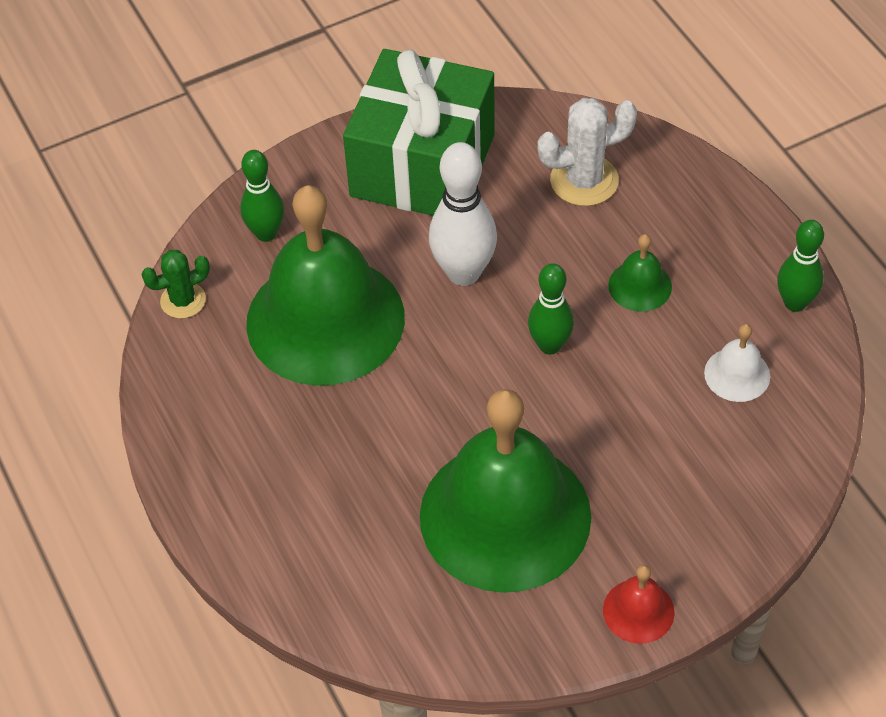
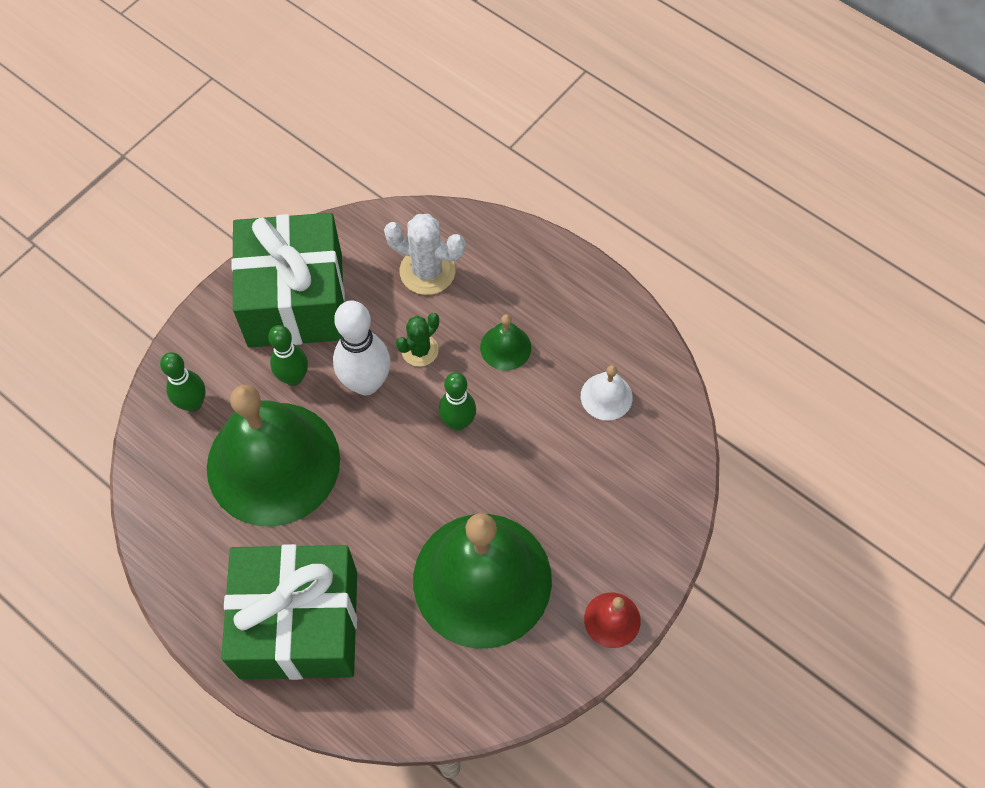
camera: 25 degrees left, 10 degrees up
green cactus [142,250,210,319] -> green cactus moved to [396,313,439,367]
white cactus [537,98,637,206] -> white cactus turned 60 degrees clockwise [384,214,465,295]
green bowling pin [777,220,824,312] -> green bowling pin moved to [268,325,308,386]
none -> green gift [221,544,357,680]

